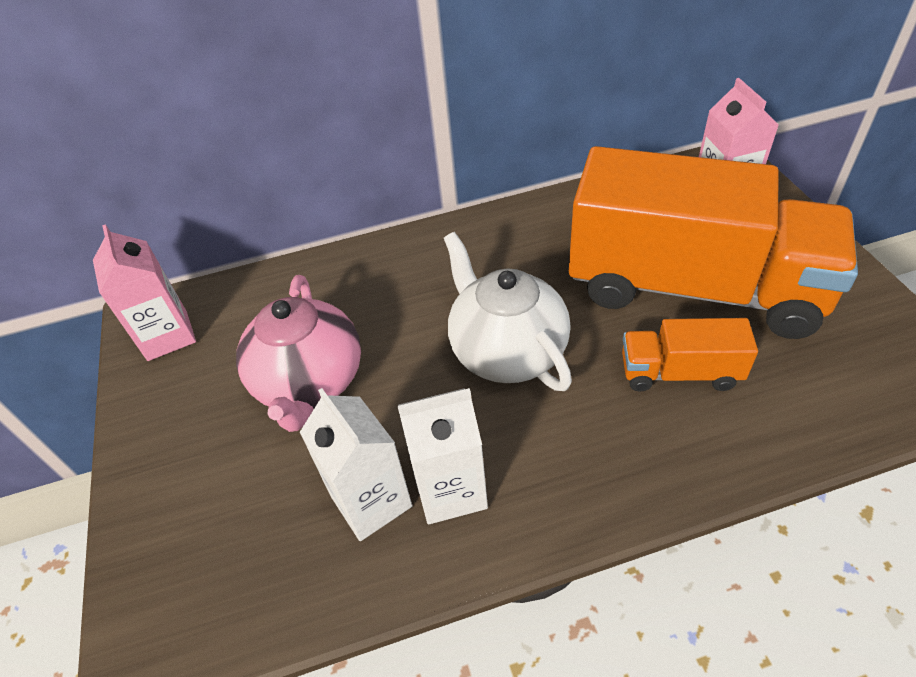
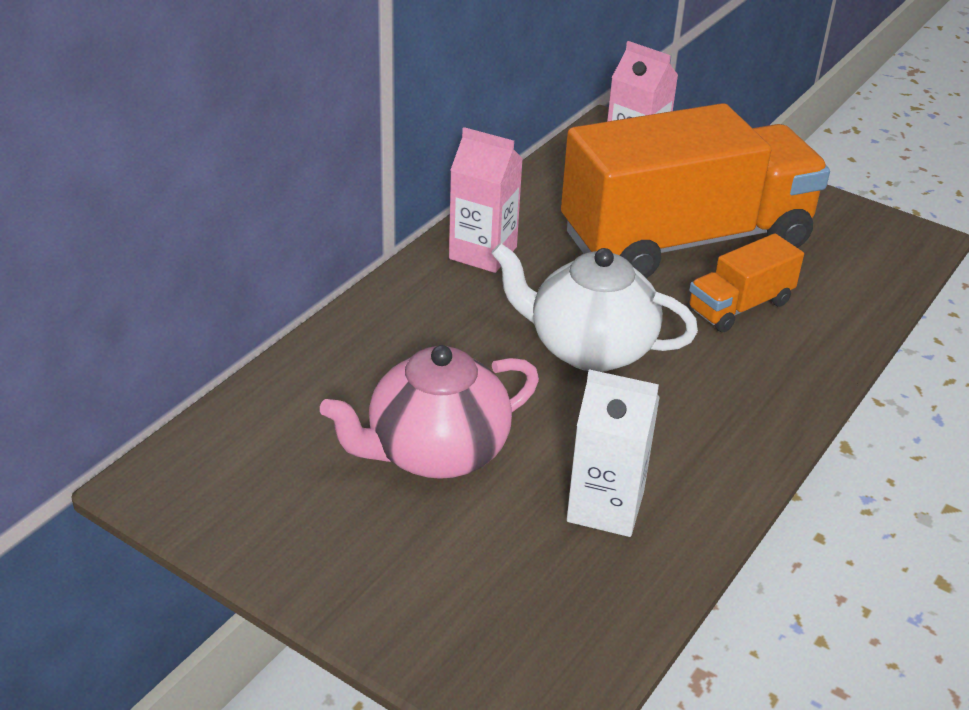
camera: 45 degrees left, 10 degrees down
pink carton [93,224,196,361] -> pink carton moved to [449,127,523,273]
pink teapot [236,275,361,432] -> pink teapot turned 105 degrees clockwise [320,345,539,479]
white carton [398,388,488,524] -> none

